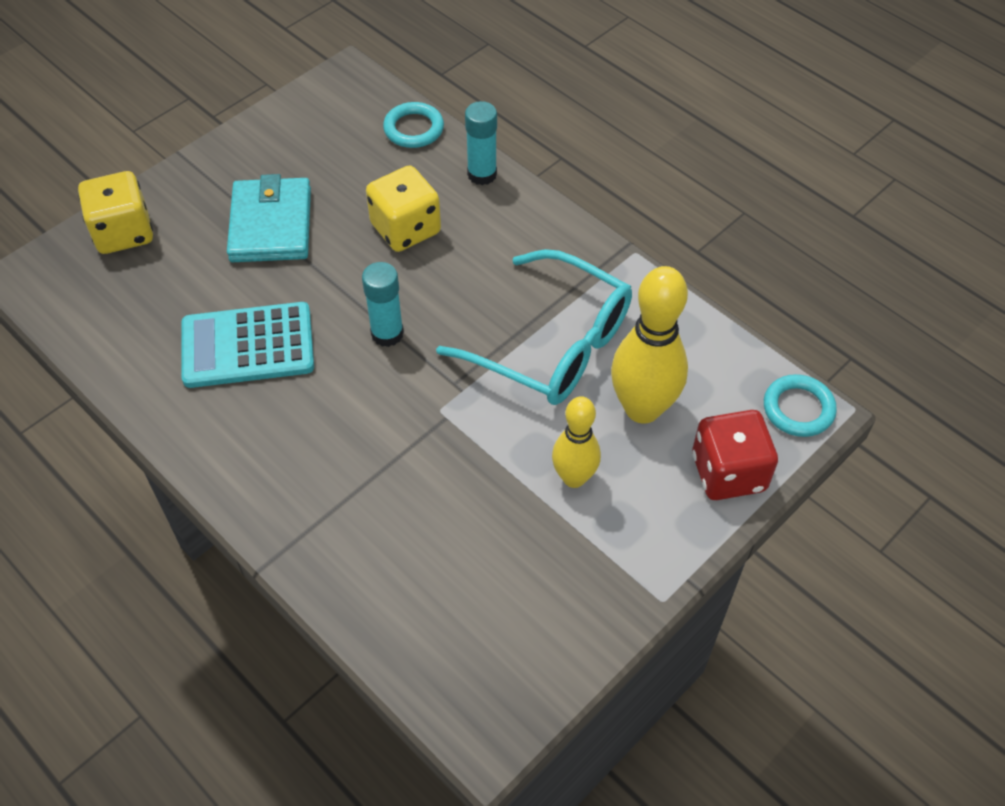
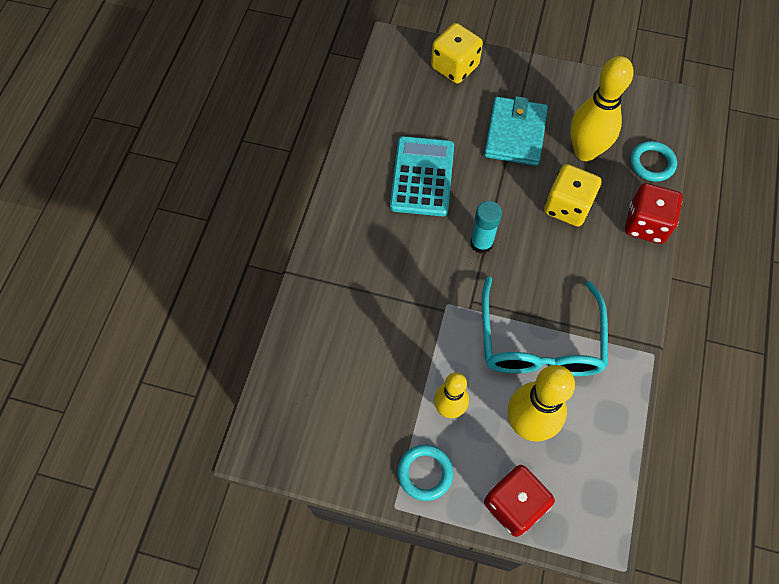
camera: 60 degrees right, 10 degrees up
turquoise calculator [181,302,314,388] -> turquoise calculator turned 45 degrees clockwise [390,136,454,216]
turquoise wallet [227,174,311,262] -> turquoise wallet turned 45 degrees counterclockwise [484,96,548,166]
turquoise glue stick [465,101,497,185] -> red dice [625,183,683,244]
turquoise ring [764,374,837,437] -> turquoise ring moved to [398,445,453,501]
none -> yellow bowling pin [570,56,634,161]

